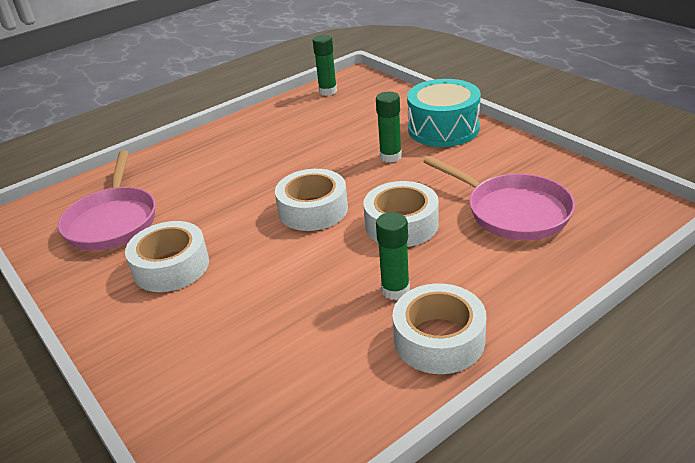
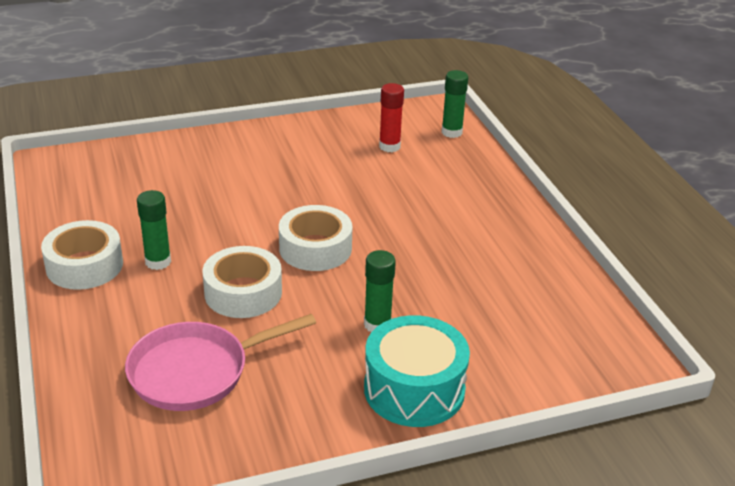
camera: 105 degrees right, 0 degrees up
pink pan [58,150,156,250] -> red glue stick [379,83,404,152]
white tape [125,221,209,292] -> none
green glue stick [313,35,337,96] -> green glue stick moved to [442,70,468,138]

